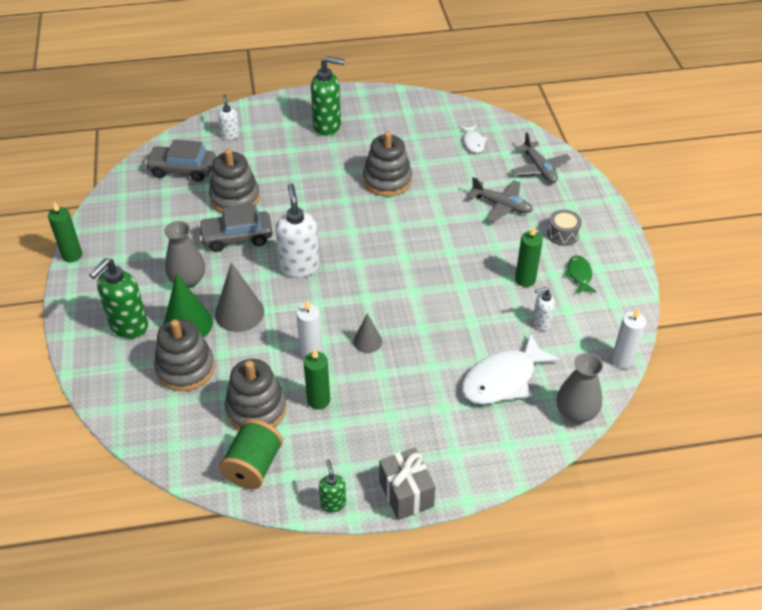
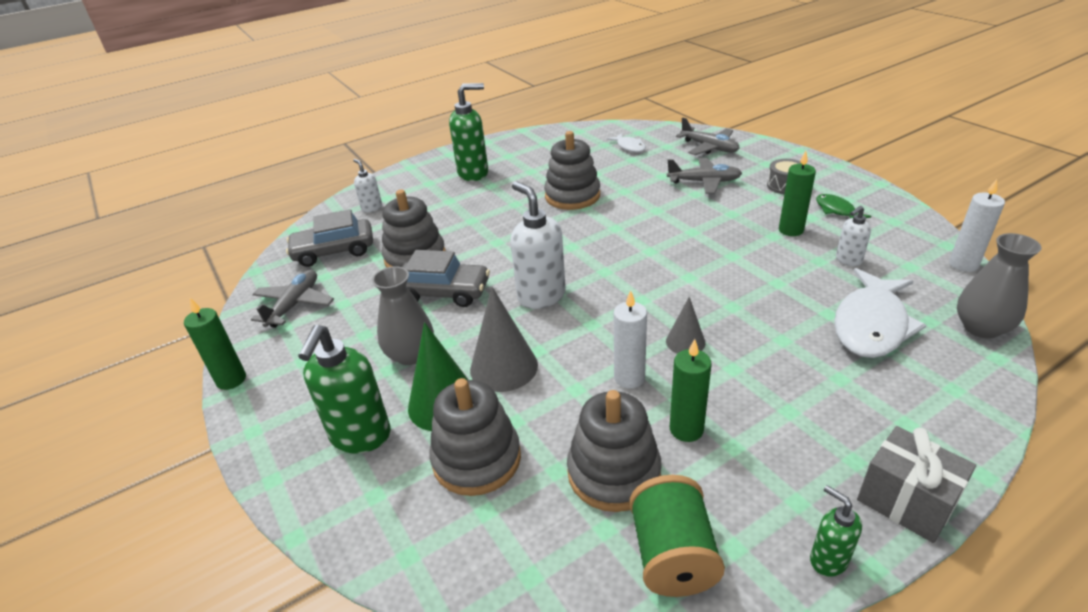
camera: 20 degrees left, 10 degrees down
grey car [198,204,272,252] -> grey car turned 135 degrees counterclockwise [402,250,490,307]
none -> grey plane [251,270,334,328]

